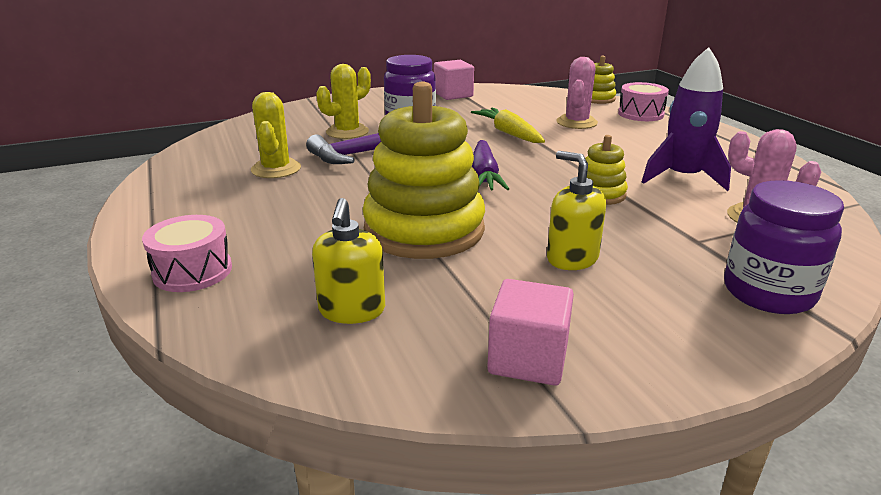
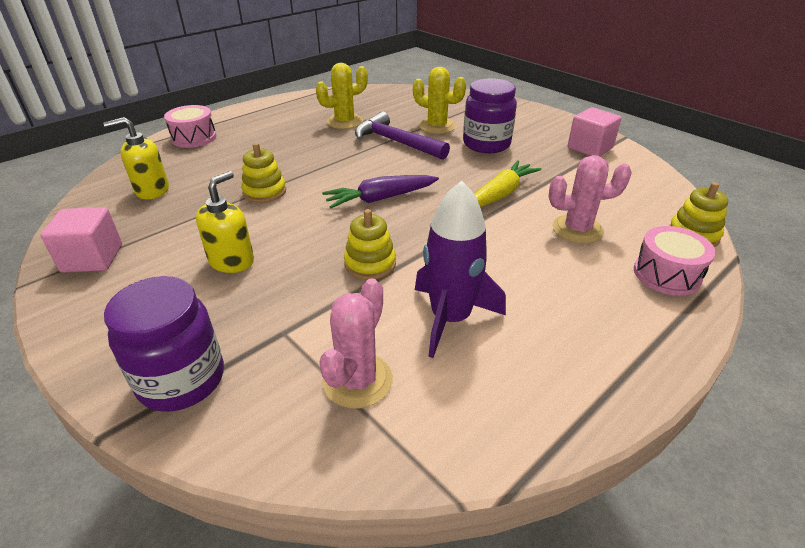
camera: 70 degrees right, 10 degrees up
yellow stacking toy [362,82,485,259] -> yellow stacking toy [241,143,286,203], size x0.47

